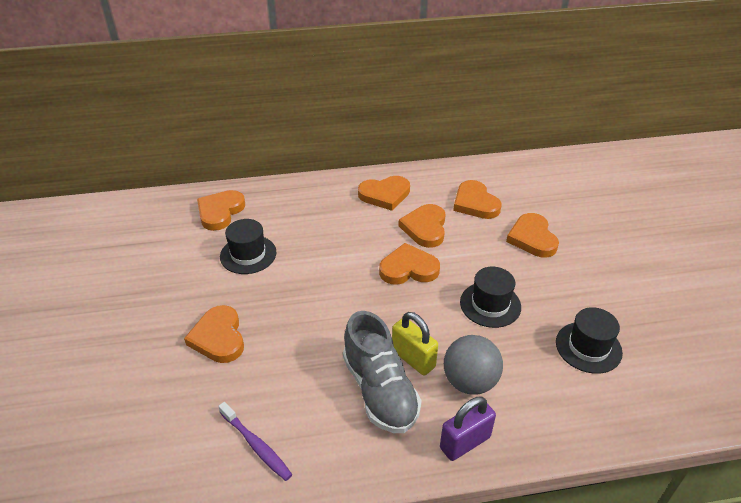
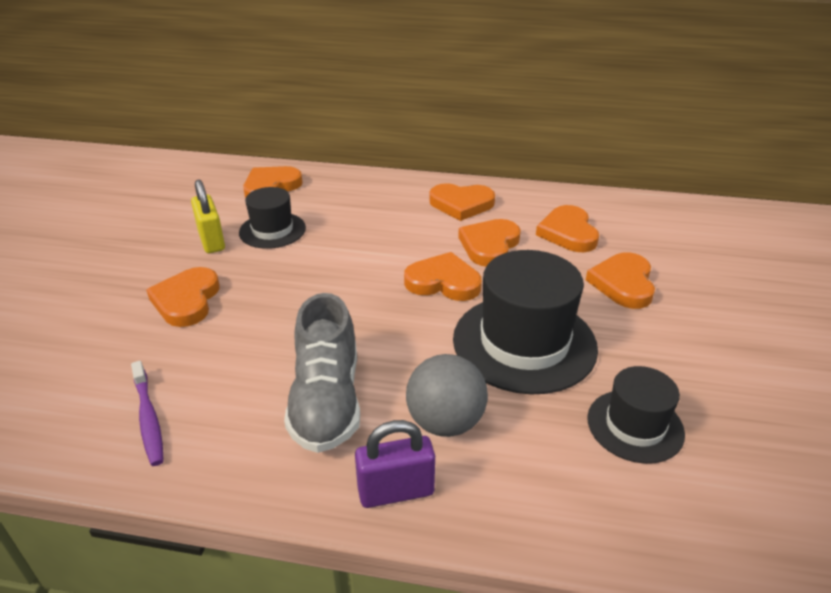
camera: 20 degrees right, 5 degrees down
yellow padlock [392,312,438,375] -> yellow padlock moved to [191,180,225,253]
black hat [460,267,521,328] -> black hat [453,250,598,394], size x1.74

